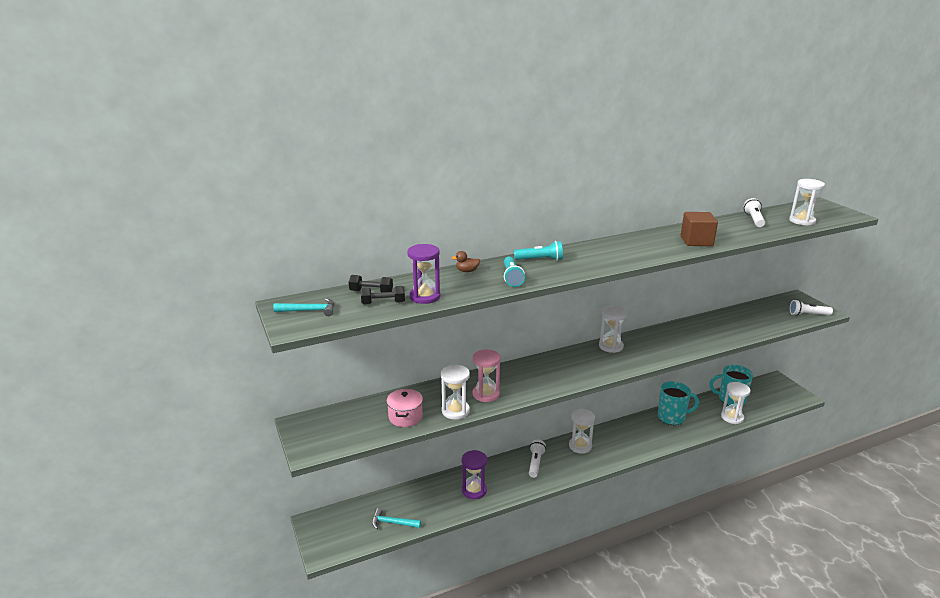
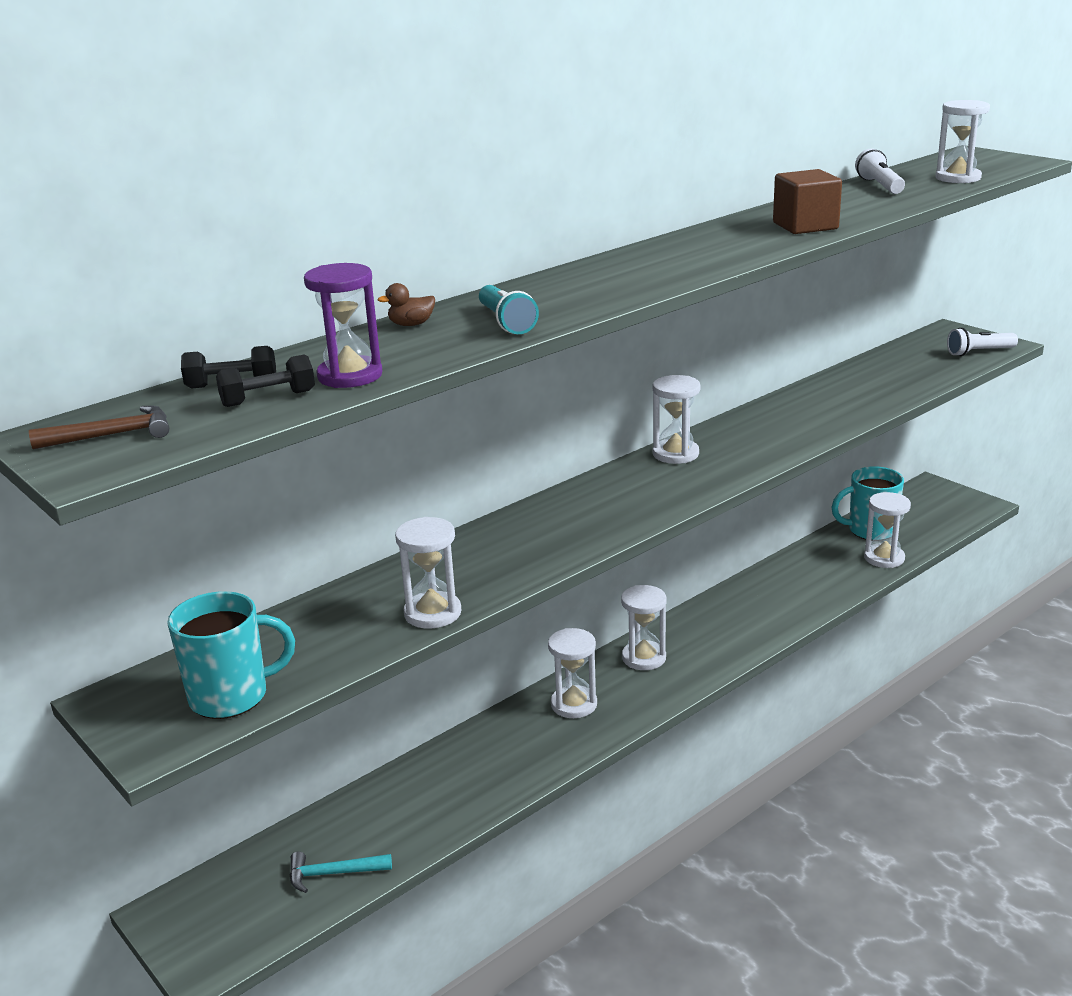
camera: 15 degrees left, 0 degrees up
turquoise hammer [273,298,334,316] -> brown hammer [29,406,169,450]
pink pot [386,389,423,427] -> none
purple hourglass [462,450,487,499] -> none
pink hourglass [473,349,501,402] -> none
turquoise flashlight [514,241,563,261] -> none
white flashlight [529,440,546,478] -> white hourglass [548,628,597,718]
turquoise mug [658,381,699,425] -> turquoise mug moved to [167,591,295,719]

